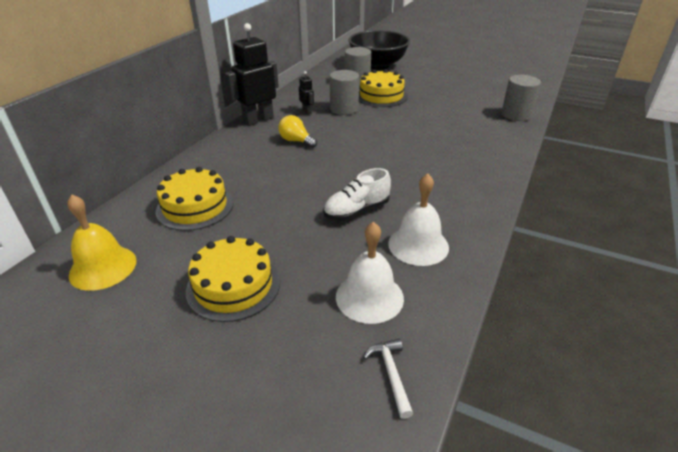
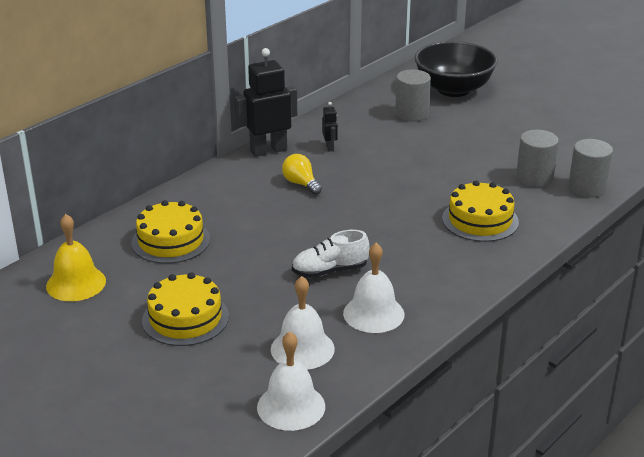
camera: 15 degrees right, 5 degrees down
grey cylinder [329,70,359,115] -> grey cylinder moved to [516,130,559,187]
yellow cake [359,69,408,107] -> yellow cake moved to [442,181,519,242]
white hammer [363,339,413,419] -> white bell [257,331,325,431]

